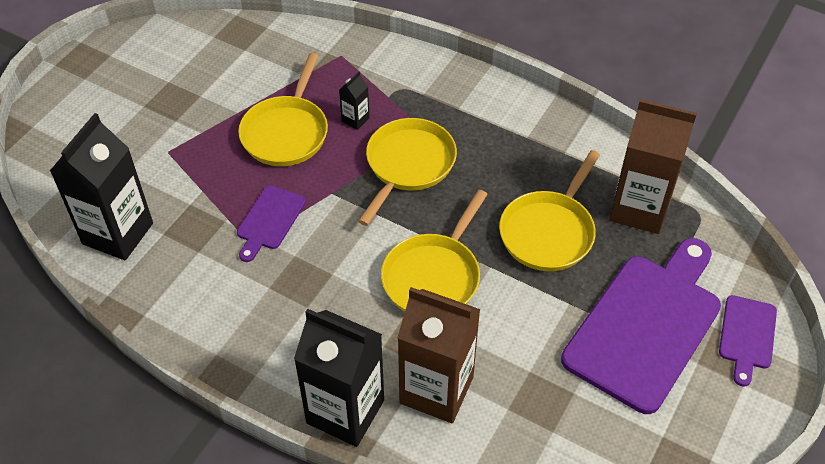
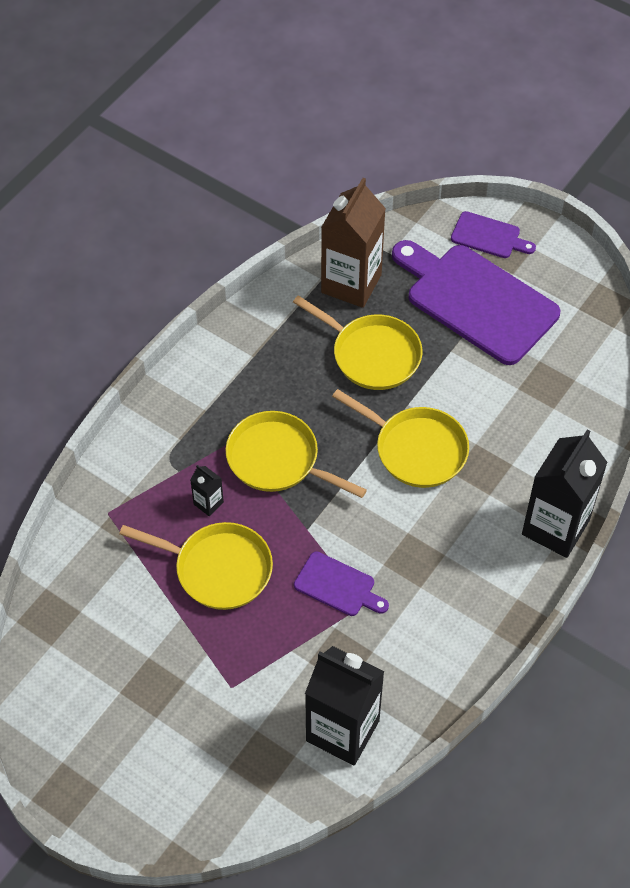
camera: 85 degrees left, 5 degrees up
brown carton [398,287,480,423] -> none

